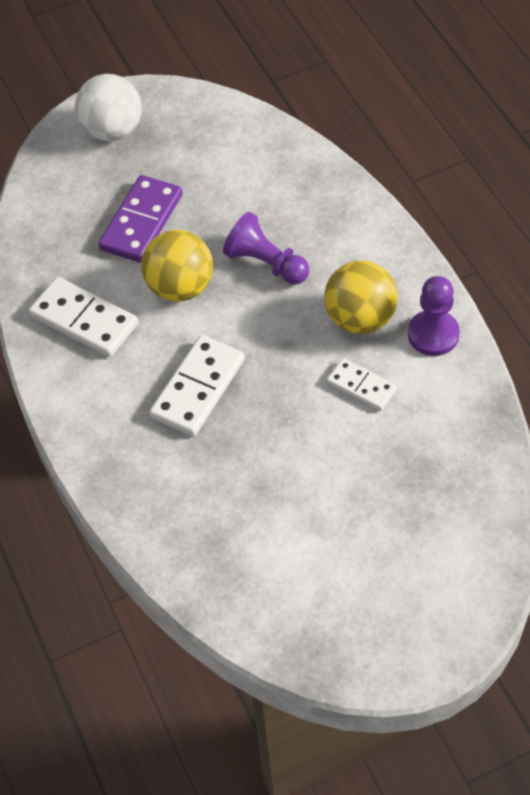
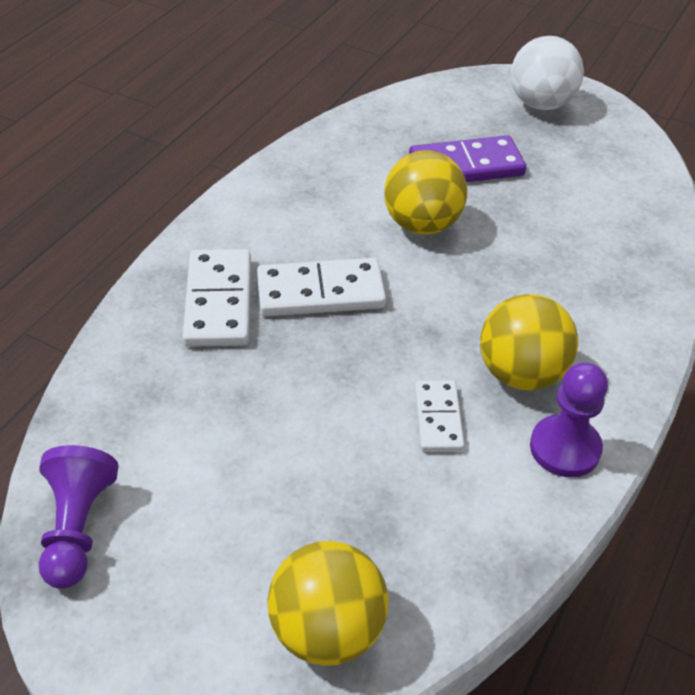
camera: 50 degrees right, 10 degrees down
white domino [29,277,138,357] -> white domino moved to [182,249,251,347]
purple pawn [223,212,309,284] -> purple pawn moved to [39,445,119,589]
none -> yellow ball [267,541,389,666]

